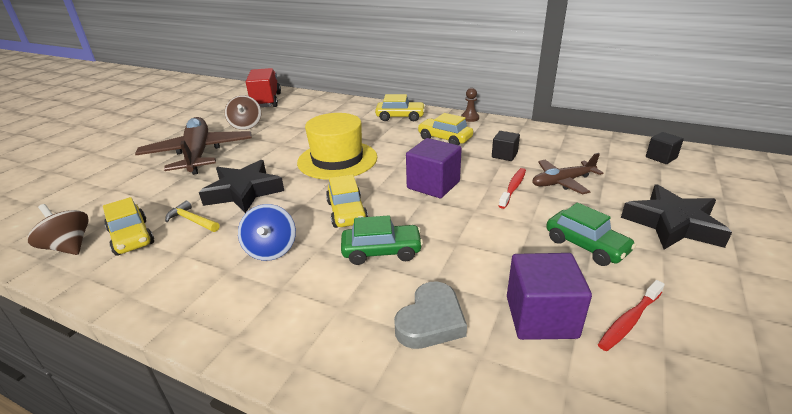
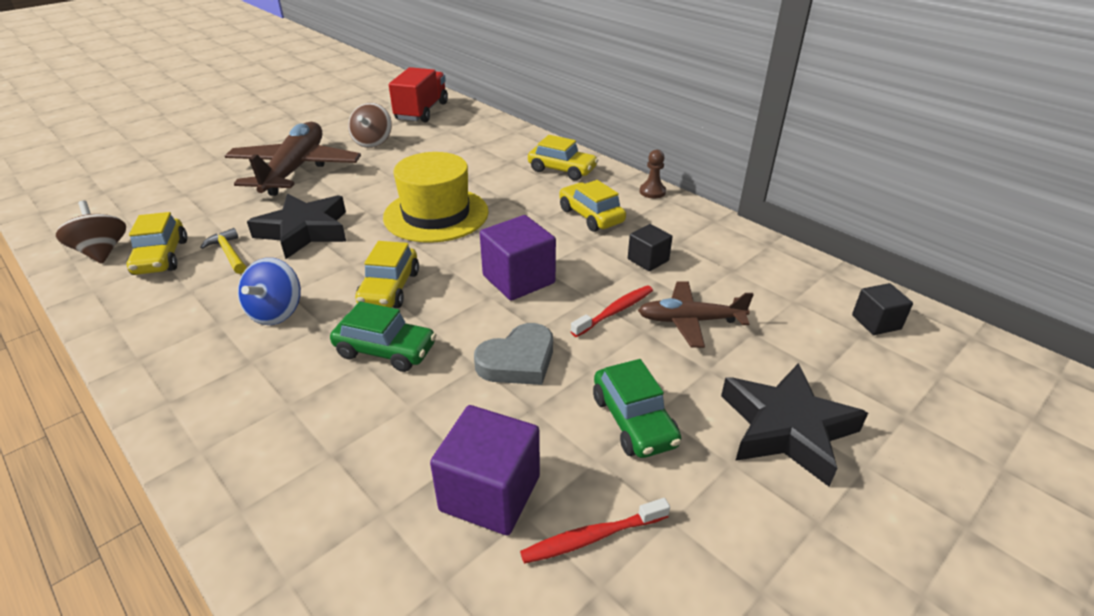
camera: 20 degrees right, 5 degrees up
grey heart [394,282,467,349] -> grey heart moved to [474,323,553,385]

